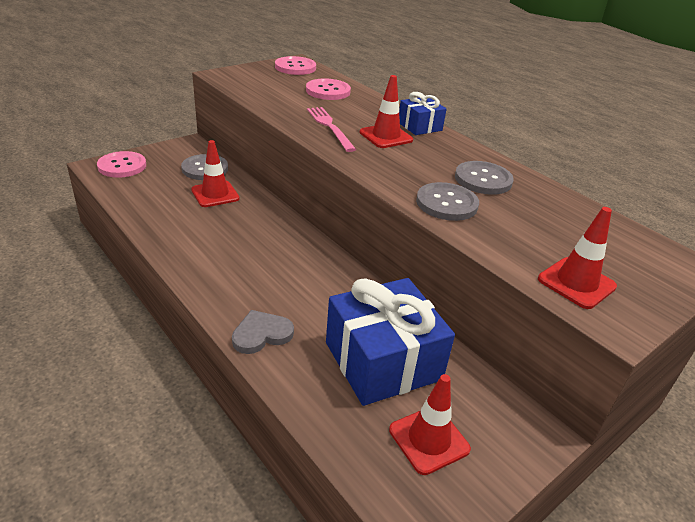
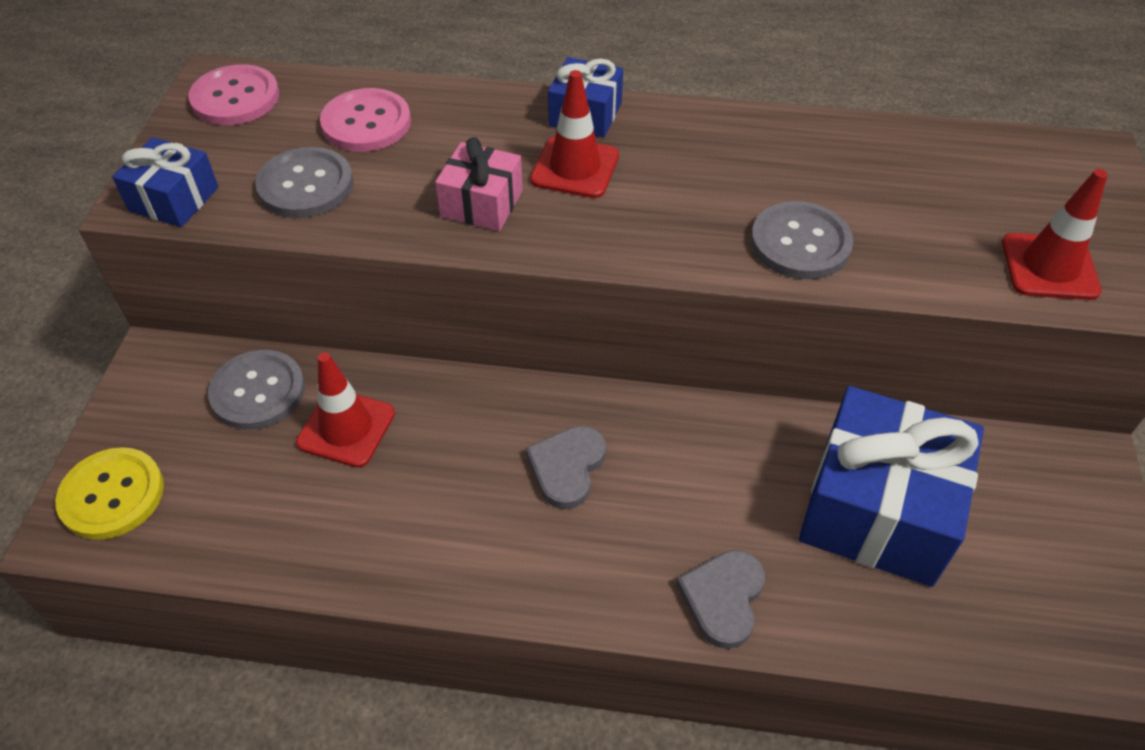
camera: 40 degrees left, 15 degrees up
pink button [97,151,146,178] -> yellow button [55,447,164,540]
pink fork [307,107,356,152] -> pink gift [435,137,523,231]
red traffic cone [389,374,471,475] -> none
grey button [455,161,514,195] -> grey button moved to [255,147,353,218]
none -> blue gift [112,137,219,227]
none -> grey heart [526,426,606,509]

